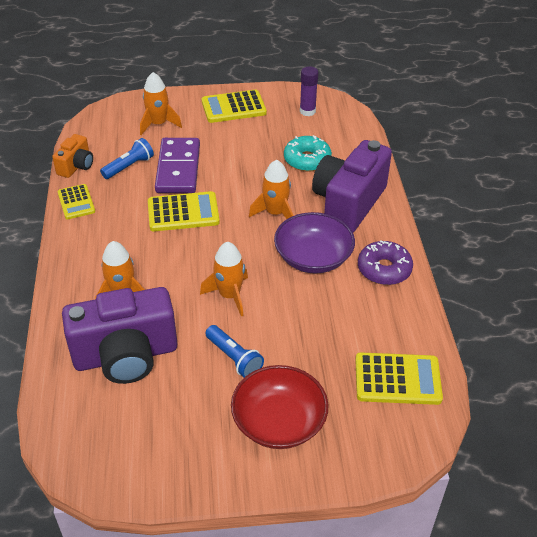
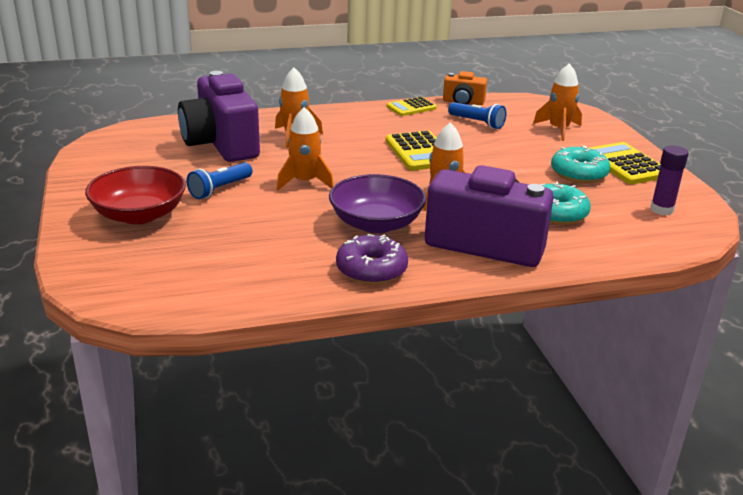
camera: 80 degrees right, 15 degrees down
purple domino [155,138,200,193] -> none
yellow calculator [355,352,443,405] -> none
none -> turquoise donut [551,145,610,183]

